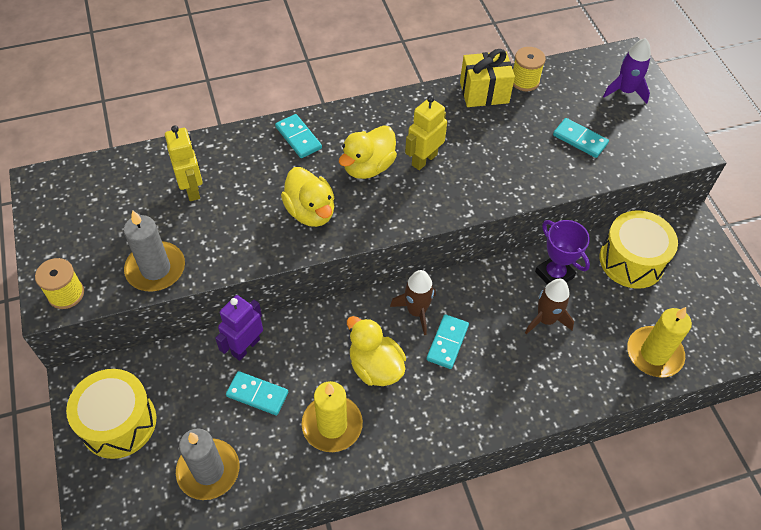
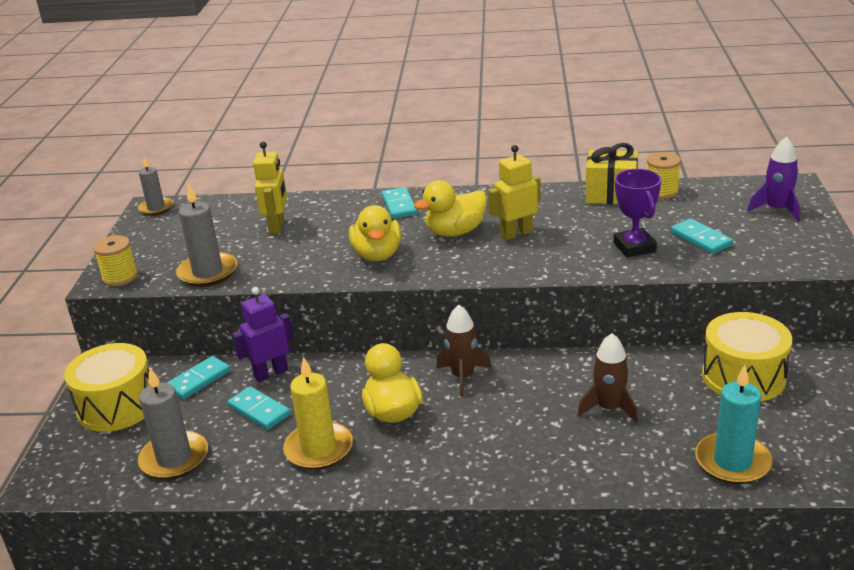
camera: 25 degrees right, 25 degrees down
turquoise domino [426,314,469,369] -> turquoise domino moved to [167,356,231,399]
purple trophy [535,220,590,284] -> purple trophy moved to [614,169,661,258]
yellow candle [627,307,692,377] -> turquoise candle [695,365,772,484]
none -> grey candle [138,157,173,216]

